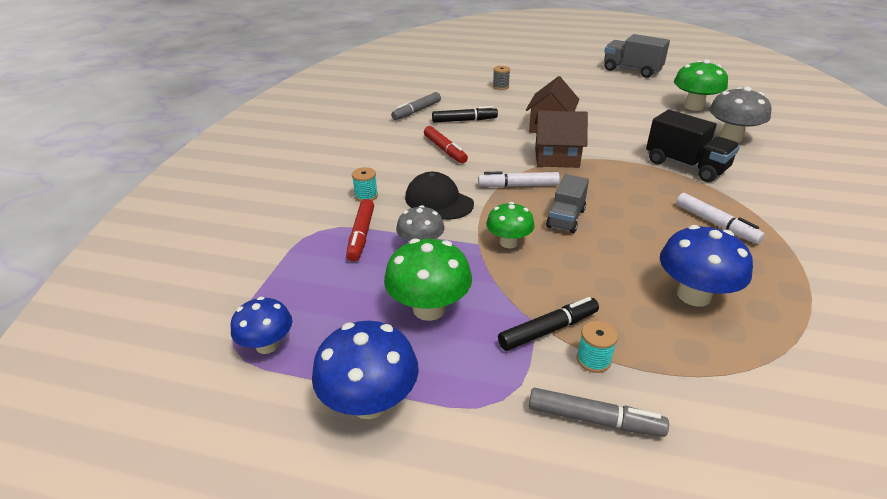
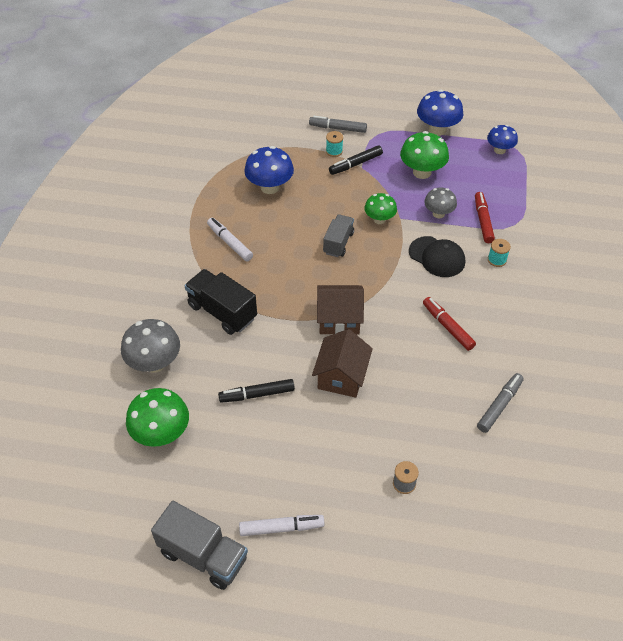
camera: 175 degrees right, 15 degrees up
black marker [432,106,498,123] -> black marker moved to [218,379,295,403]
white marker [478,171,560,187] -> white marker moved to [239,515,325,536]

